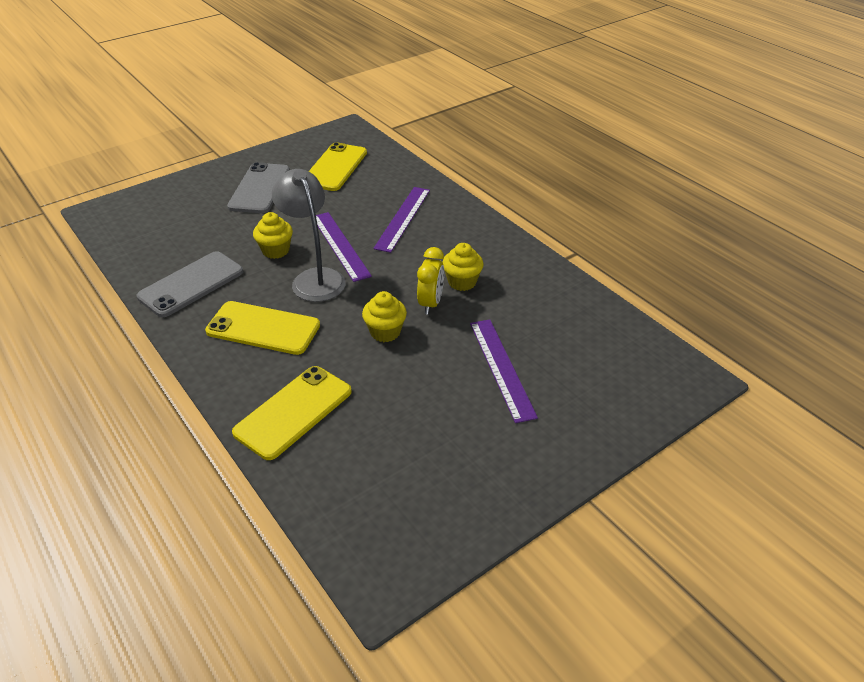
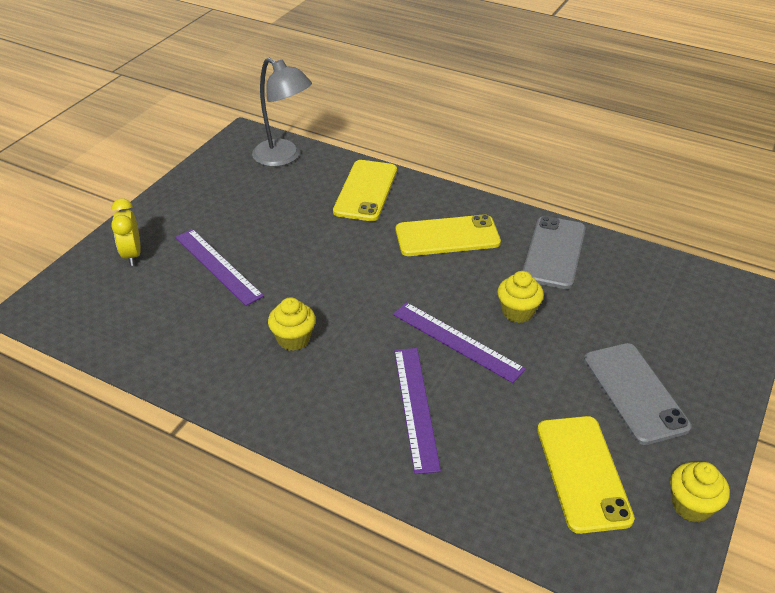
camera: 155 degrees right, 0 degrees up
grey lamp [272,169,346,302] -> grey lamp moved to [252,58,312,167]
yellow cupcake [362,291,407,342] -> yellow cupcake moved to [670,462,730,522]
yellow clock [417,247,444,315] -> yellow clock moved to [111,198,141,266]

